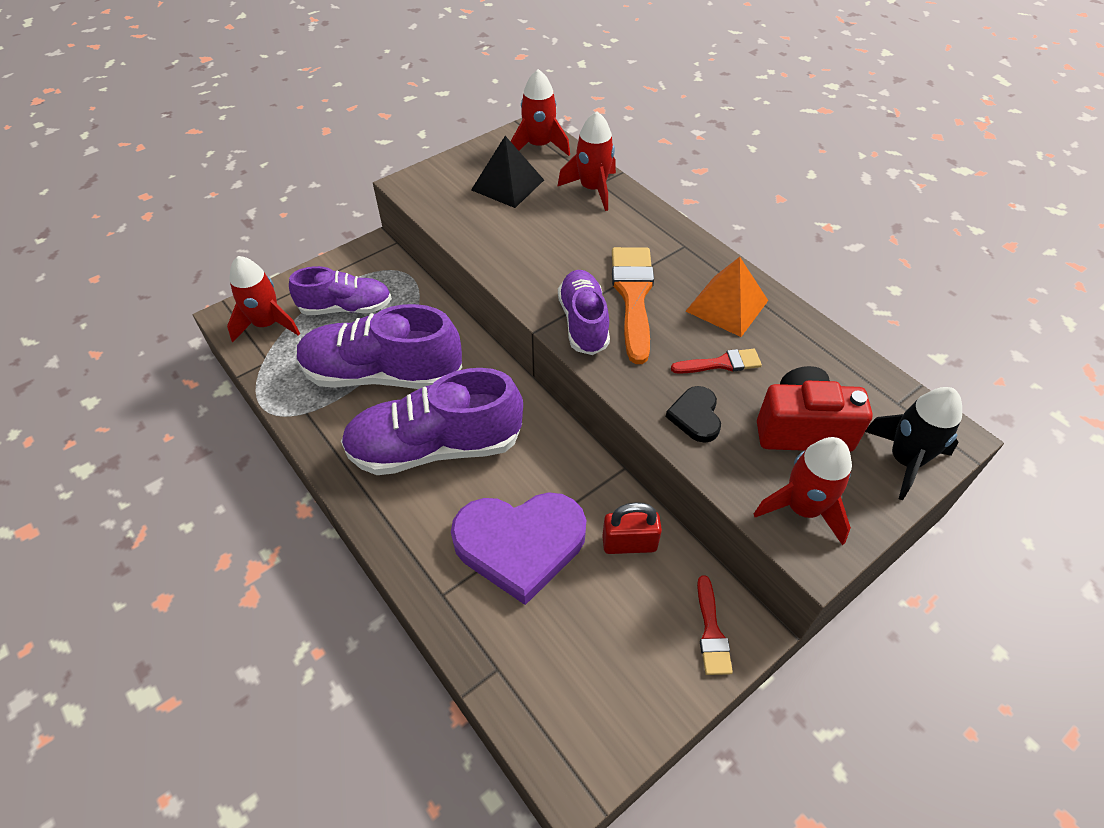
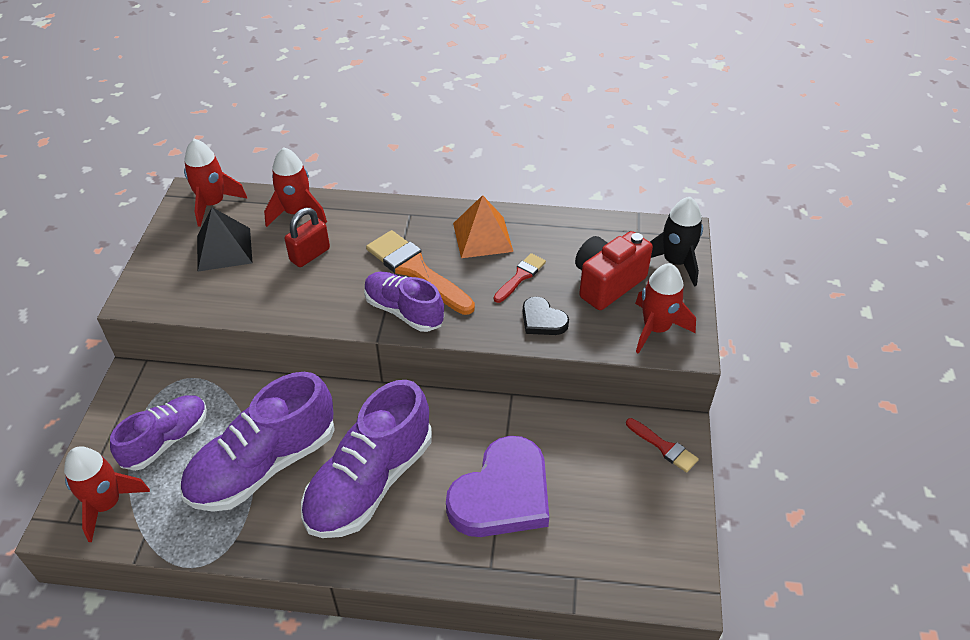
camera: 45 degrees left, 5 degrees down
red padlock [602,502,662,554] -> red padlock moved to [285,208,330,267]

